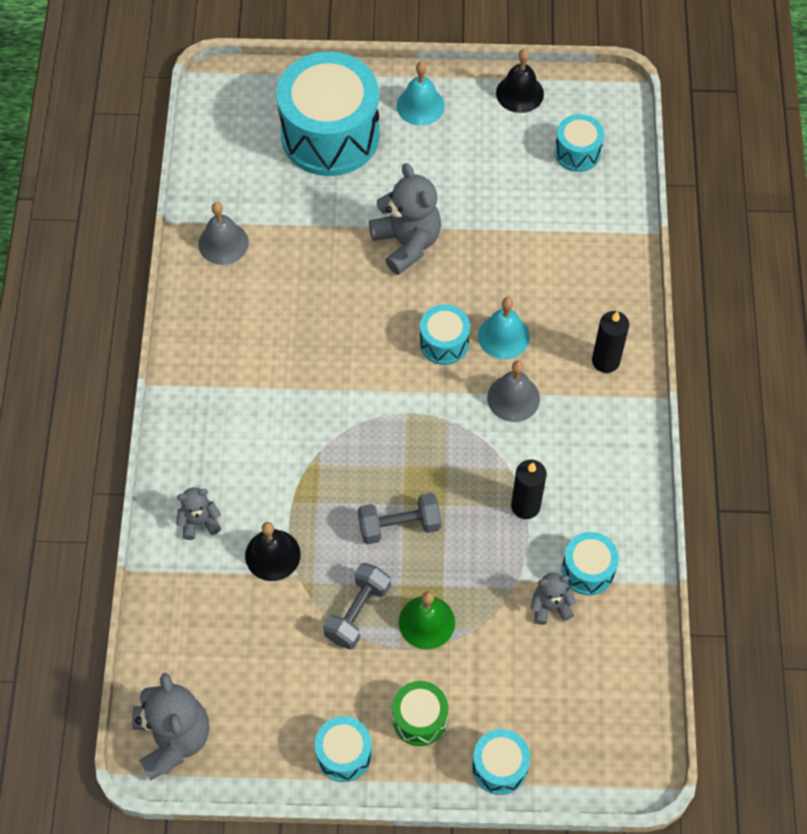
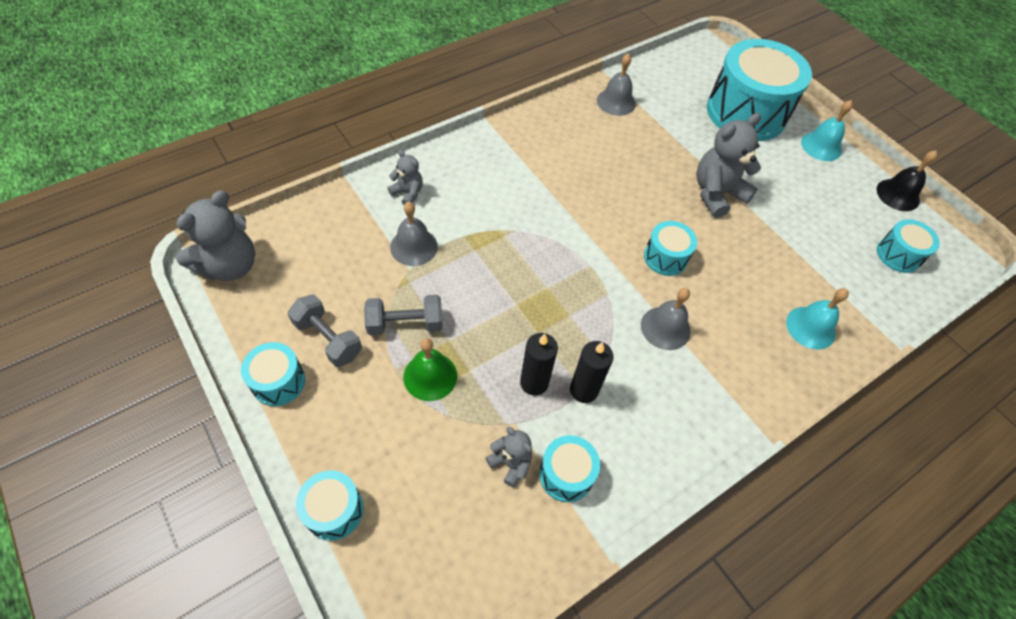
camera: 50 degrees right, 5 degrees down
black bell [245,522,301,581] -> grey bell [390,202,438,266]
grey dumbbell [358,493,442,545] -> grey dumbbell moved to [288,295,362,367]
grey teddy bear [369,163,441,275] -> grey teddy bear turned 150 degrees counterclockwise [696,113,761,218]
green drum [392,681,448,746] -> none
turquoise bell [478,297,530,359] -> turquoise bell moved to [786,288,849,349]
black candle [592,311,629,373] -> black candle moved to [520,333,558,396]

